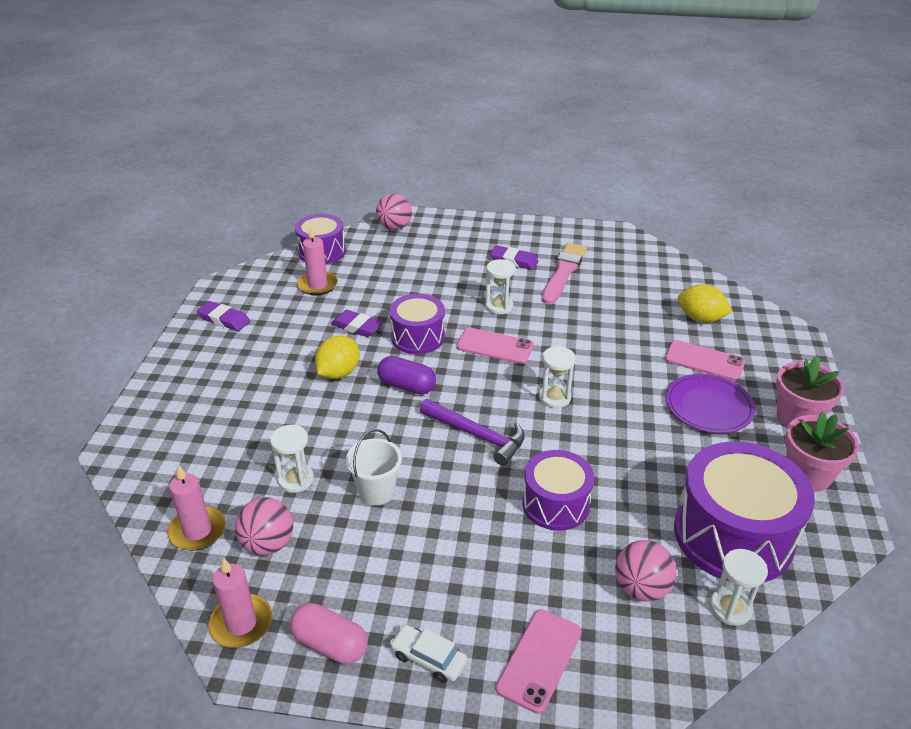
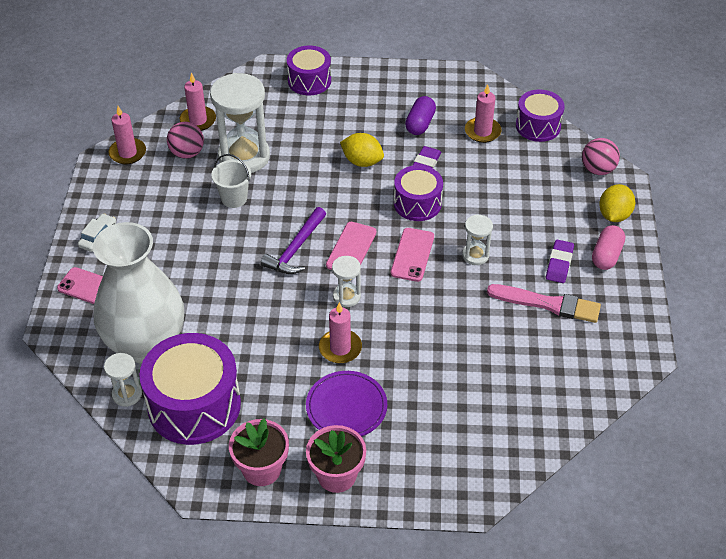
camera: 85 degrees right, 10 degrees up
purple eraser [197,301,250,331] -> none
white hourglass [270,425,314,493] -> white hourglass [210,73,270,173], size x2.05
pink capsule [290,603,368,664] -> pink capsule moved to [592,225,625,270]
purple capsule [377,356,436,395] -> purple capsule moved to [405,96,436,135]
purple drum [522,450,594,531] -> purple drum moved to [287,45,331,95]
pink ball [615,540,676,602] -> white vase [93,222,184,364]
pink phone [665,340,745,381] -> pink phone moved to [326,222,377,270]
yellow lemon [678,284,733,323] -> yellow lemon moved to [599,184,635,222]
none -> pink candle [319,302,362,363]

